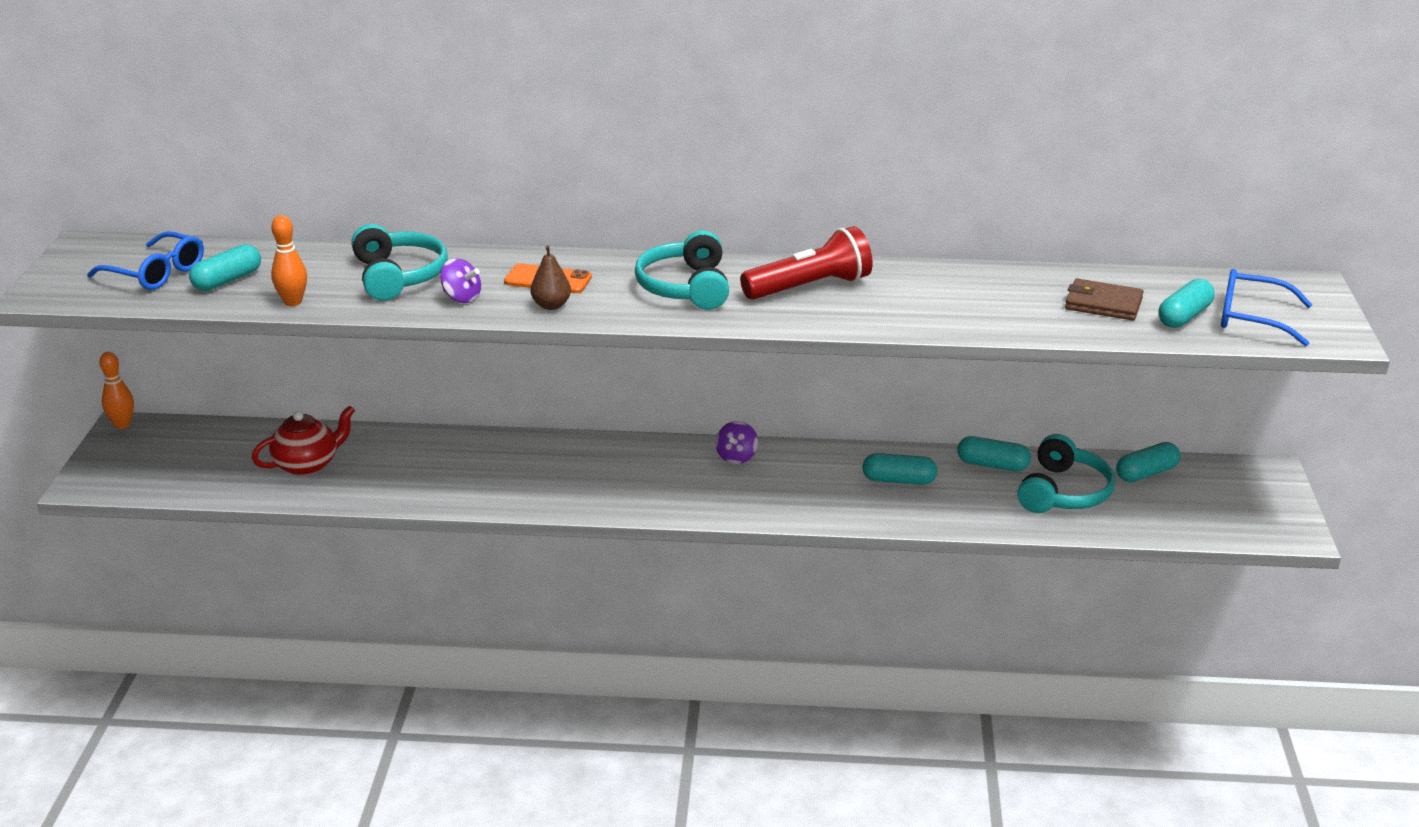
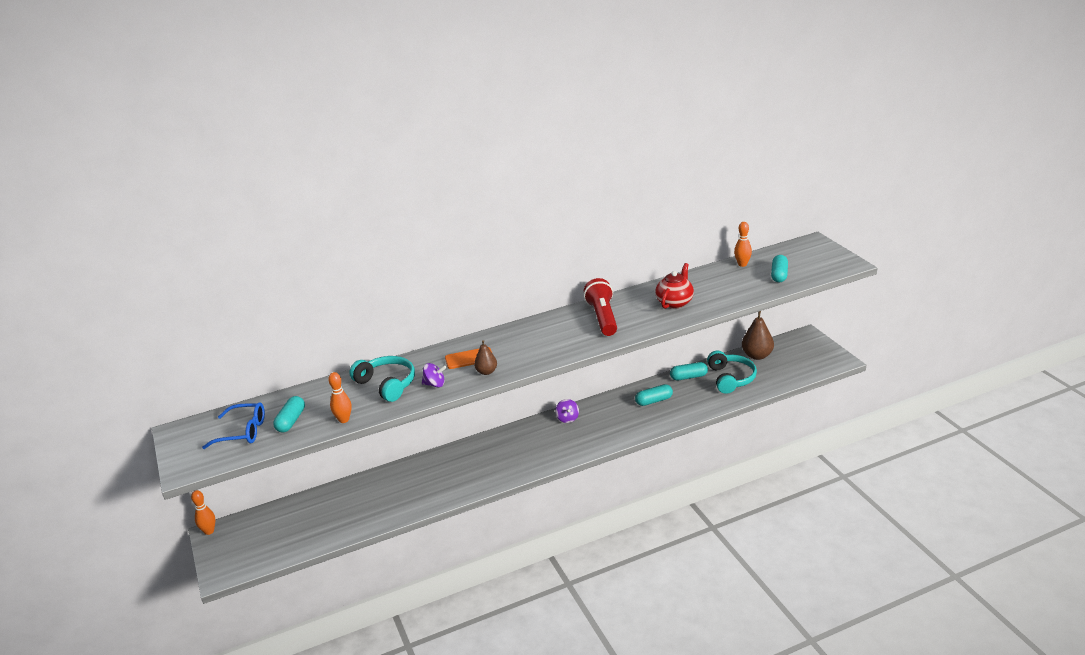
camera: 25 degrees left, 0 degrees up
red teapot [251,405,355,476] -> red teapot moved to [655,263,694,309]
turquoise headphones [635,230,729,310] -> none
red flashlight [740,226,873,300] -> red flashlight turned 45 degrees counterclockwise [584,278,617,336]
brown wallet [1065,279,1144,320] -> none
turquoise capsule [1116,442,1180,482] -> brown pear [742,311,774,360]
blue glasses [1221,269,1313,346] -> none
none -> orange bowling pin [734,222,752,267]

